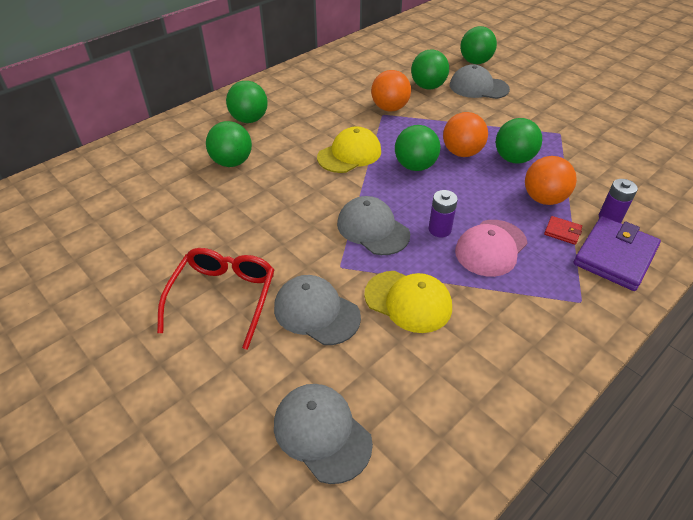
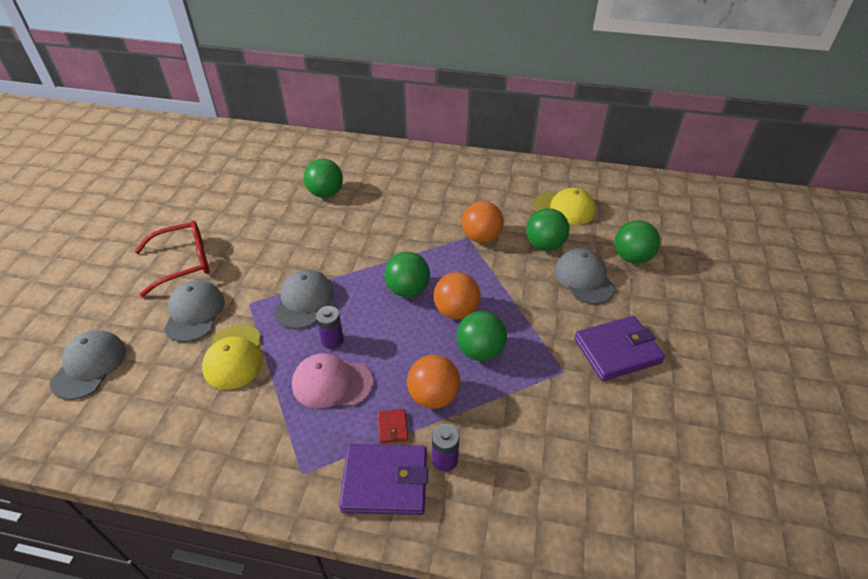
camera: 55 degrees right, 0 degrees up
green ball [226,81,268,123] -> none
yellow cap [317,126,381,173] -> yellow cap moved to [533,188,596,225]
none -> purple wallet [575,316,665,381]

